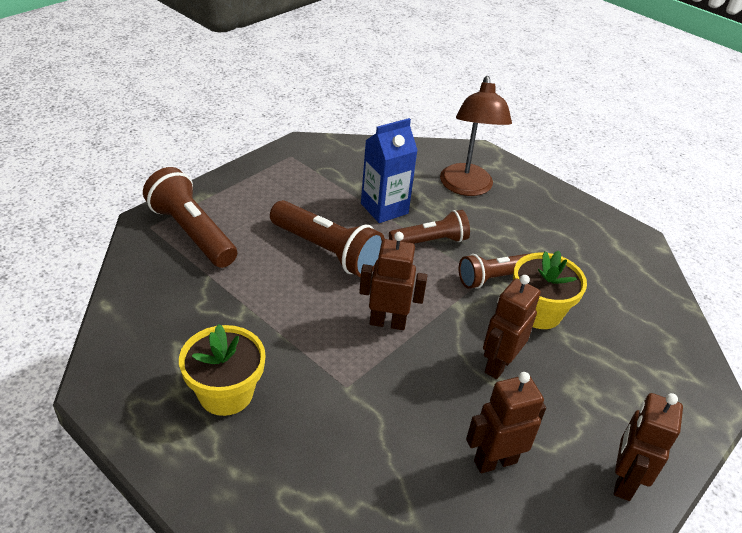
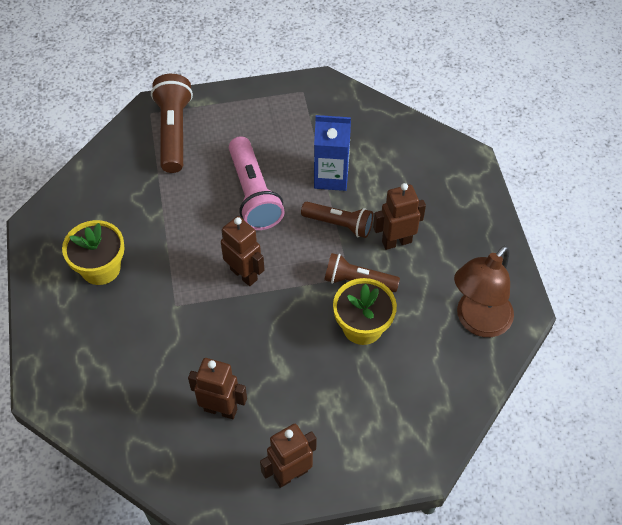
camera: 40 degrees right, 15 degrees up
brown flashlight [270,200,385,277] -> pink flashlight [229,136,285,230]
brown lamp [440,76,512,196] -> brown lamp moved to [454,245,514,337]
brown robot [483,275,541,379] -> brown robot moved to [373,183,426,250]

